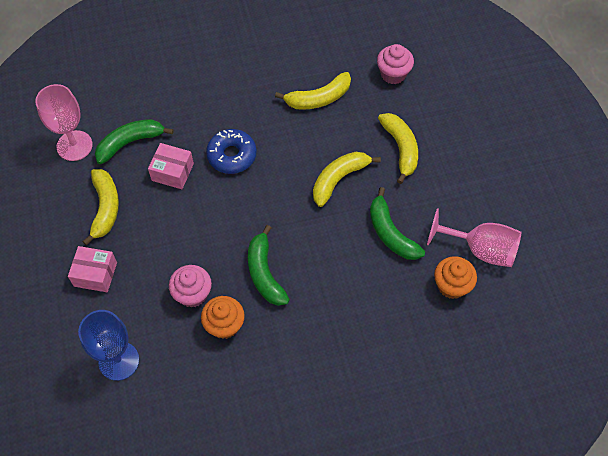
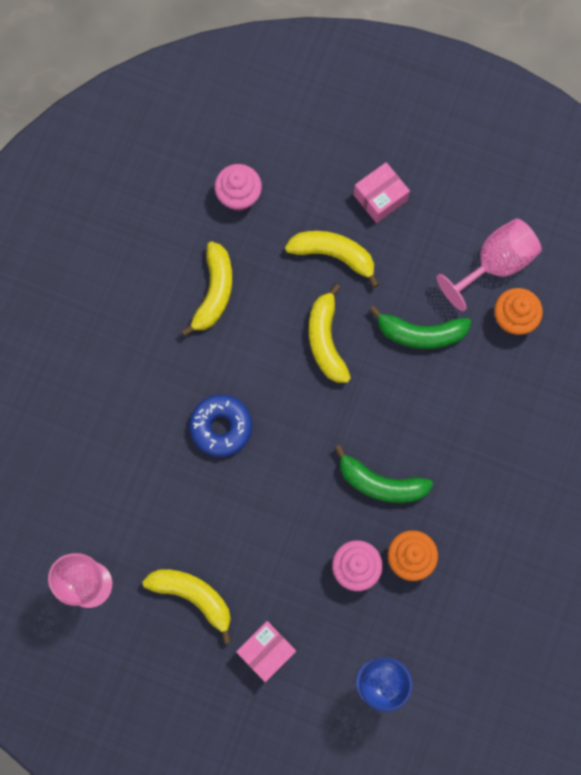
camera: 55 degrees left, 15 degrees up
green banana [95,119,174,164] -> none
pink box [148,143,194,189] -> pink box moved to [354,162,410,223]

